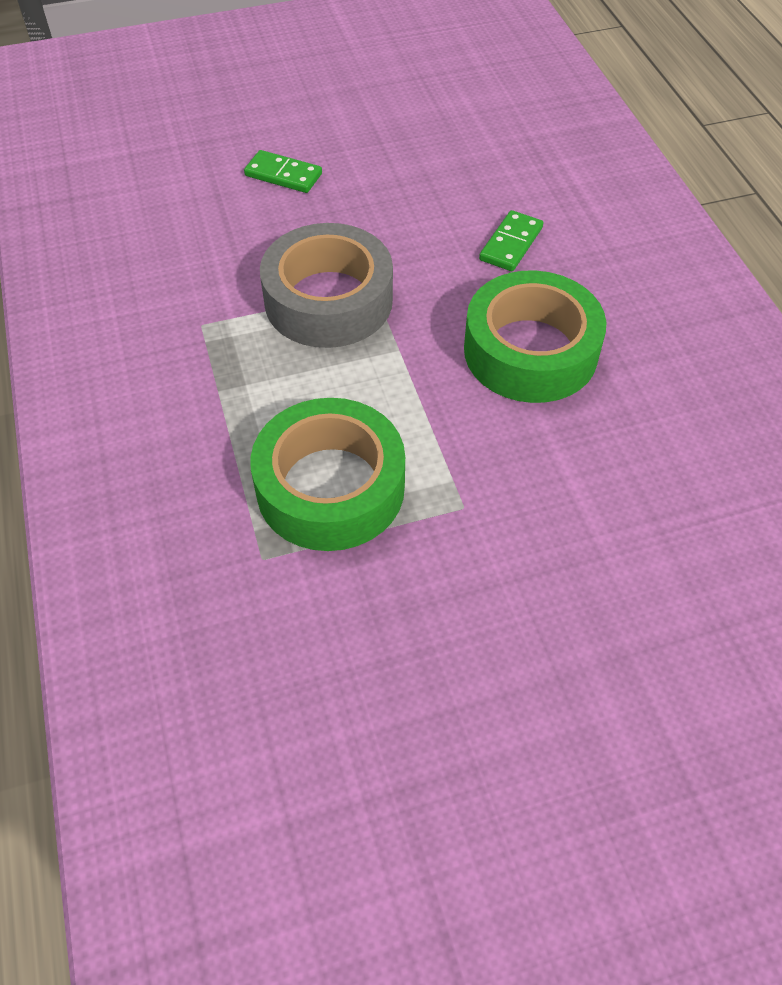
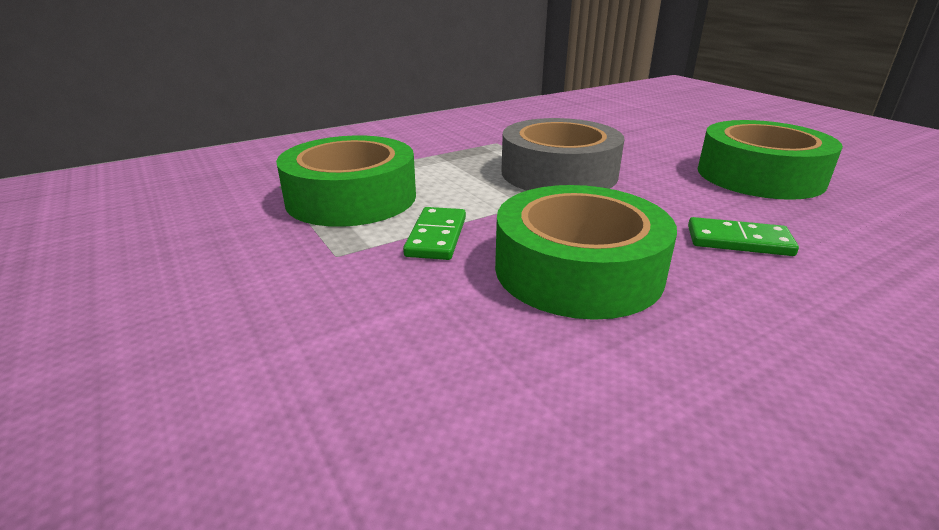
camera: 75 degrees right, 25 degrees down
green domino [244,150,322,193] -> green domino moved to [403,207,466,260]
none -> green tape [698,120,843,200]

